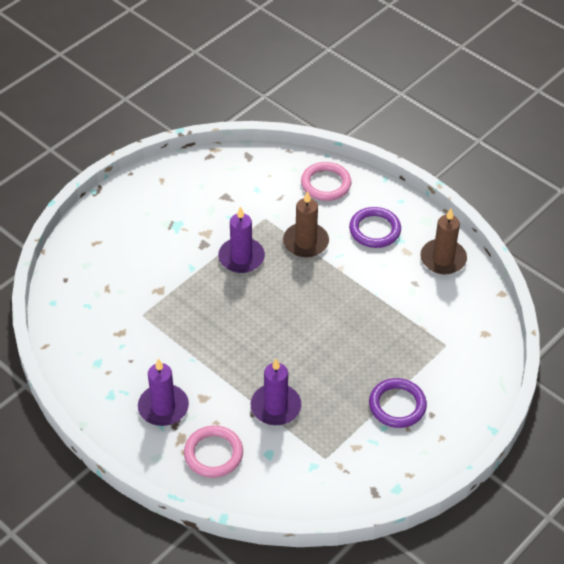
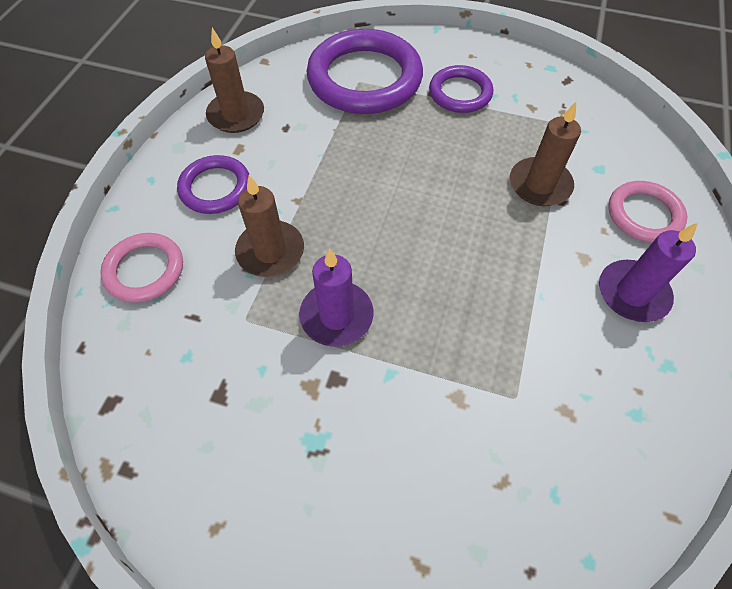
camera: 115 degrees left, 10 degrees up
purple candle [251,358,301,425] -> brown candle [510,102,581,206]
none -> purple ring [306,29,423,114]

